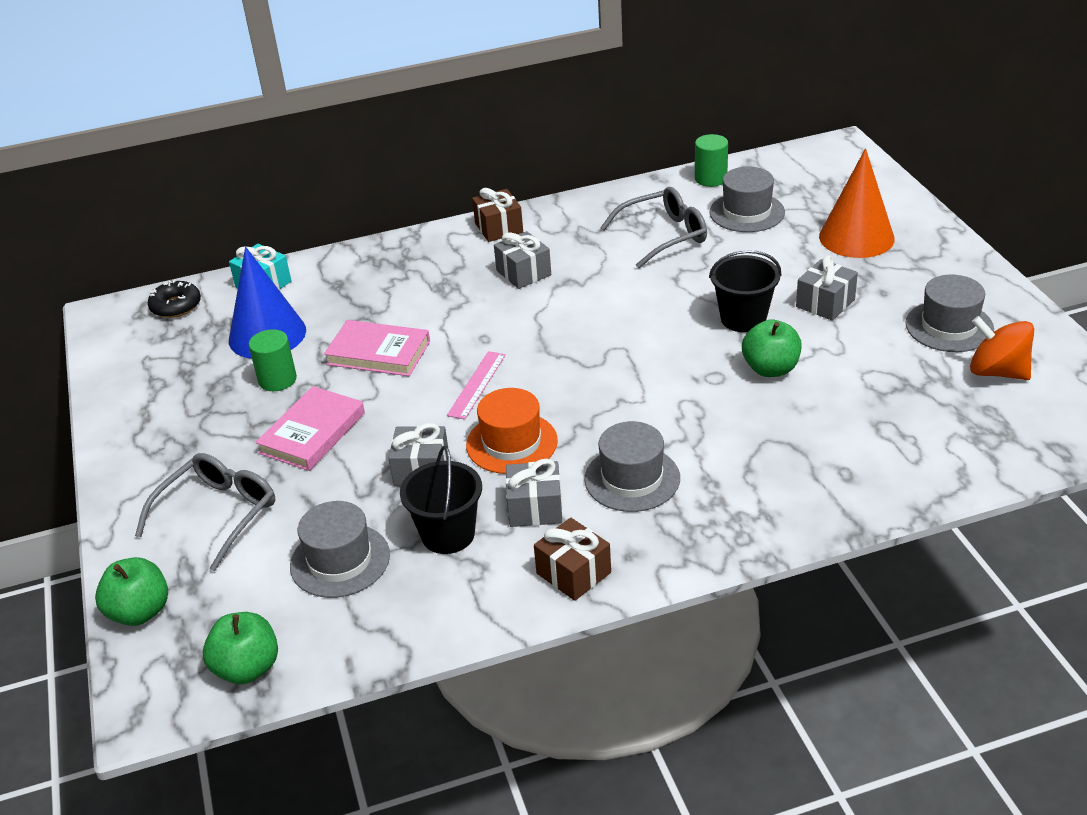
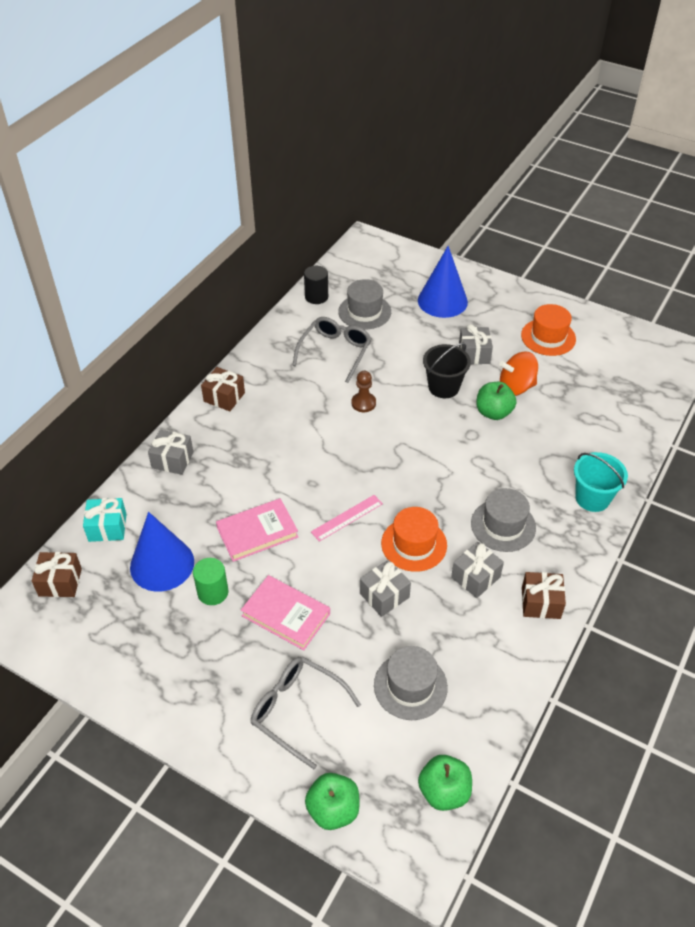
camera: 45 degrees left, 10 degrees up
grey glasses [135,453,275,571] -> grey glasses turned 45 degrees counterclockwise [251,657,361,769]
black donut [148,280,201,318] -> brown gift [32,552,82,597]
pink book [256,386,365,471] -> pink book turned 45 degrees counterclockwise [241,575,330,650]
black bucket [400,446,482,554] -> none
pink ruler [447,351,506,420] -> pink ruler turned 75 degrees clockwise [311,495,383,542]
grey gift [494,231,551,289] -> grey gift moved to [148,430,193,475]
green cylinder [695,134,728,187] -> black cylinder [304,266,328,304]
orange cone [819,148,895,258] -> blue cone [418,246,468,318]
grey hat [905,275,994,352] -> orange hat [521,304,576,356]
orange spinning top [970,316,1034,380] -> orange spinning top moved to [499,352,538,396]
none -> brown pawn [351,371,376,412]
none -> turquoise bucket [574,452,628,512]

